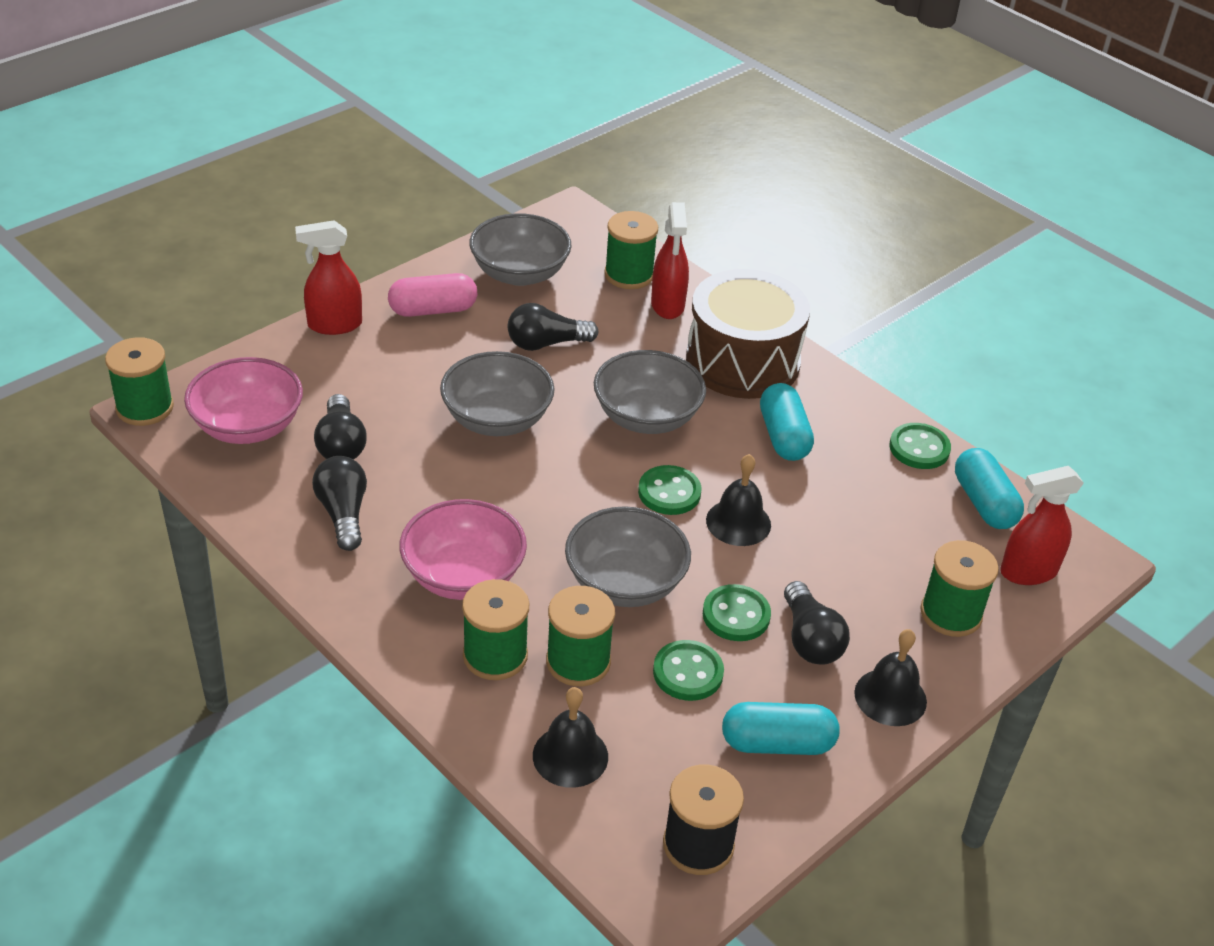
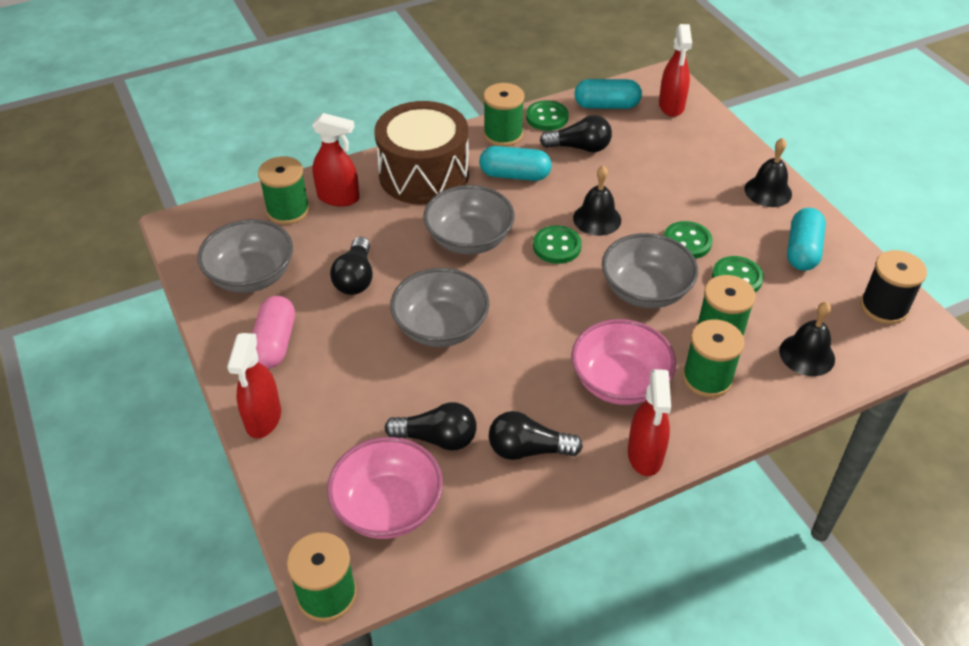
camera: 70 degrees left, 5 degrees up
black light bulb [784,581,850,665] -> black light bulb moved to [540,115,612,152]
green spool [920,540,999,637] -> green spool moved to [483,83,524,147]
none -> red spray bottle [628,369,671,476]

